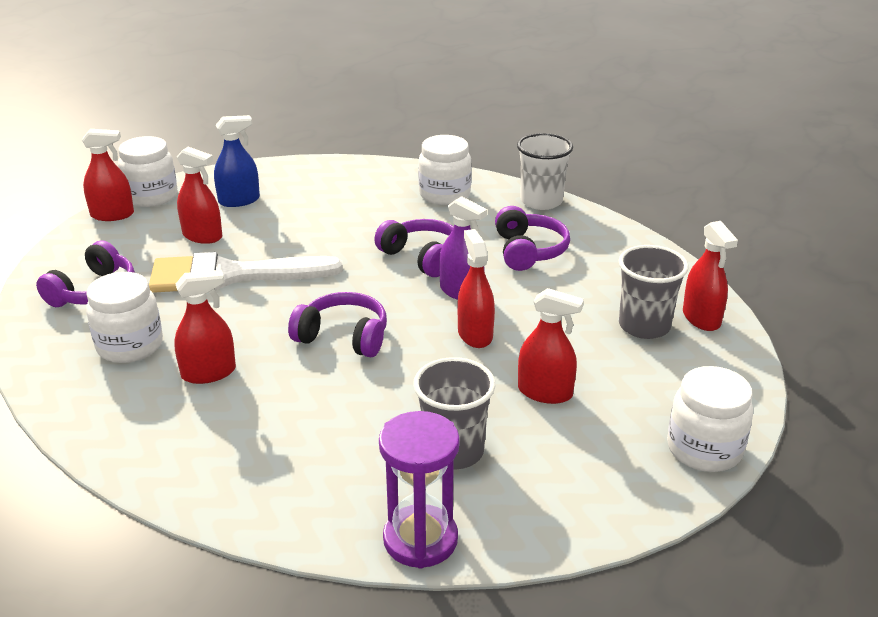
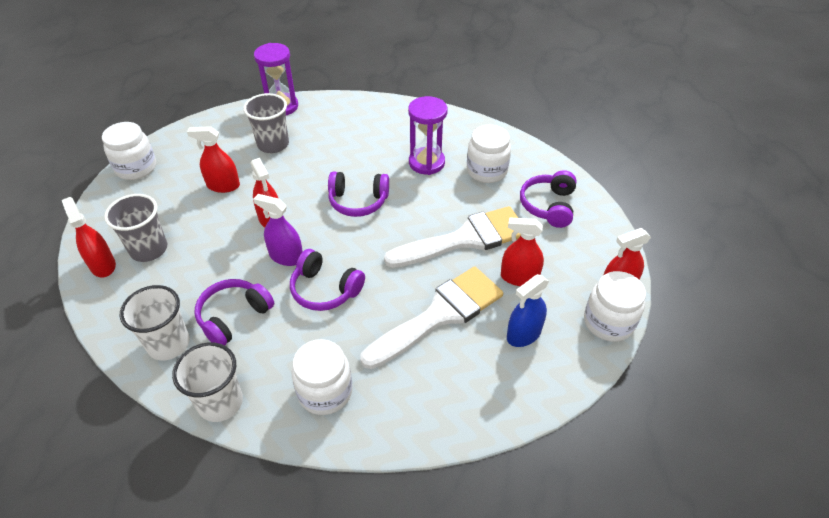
camera: 165 degrees right, 15 degrees up
red spray bottle [174,270,236,384] -> purple hourglass [408,96,448,175]
purple headphones [495,206,570,271] -> purple headphones turned 60 degrees clockwise [195,279,275,346]
none -> white cup [120,285,190,361]
none -> white brush [360,267,503,369]

